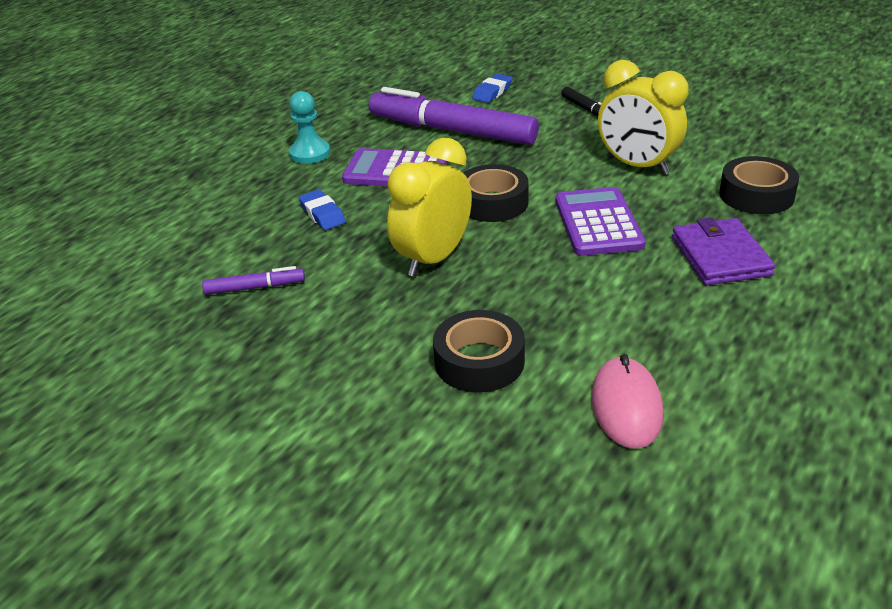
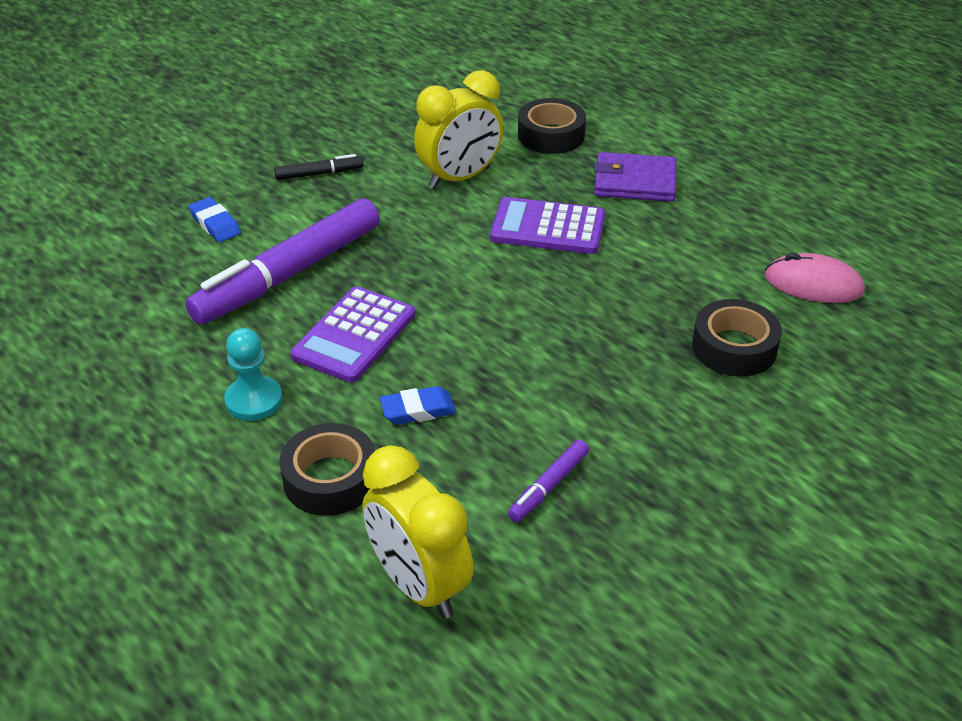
camera: 75 degrees left, 5 degrees up
purple marker [202,266,305,295] -> purple marker turned 150 degrees counterclockwise [508,440,589,522]
yellow clock [387,138,472,277] -> yellow clock moved to [362,445,474,618]
black tape [463,164,529,222] -> black tape moved to [280,423,375,516]

